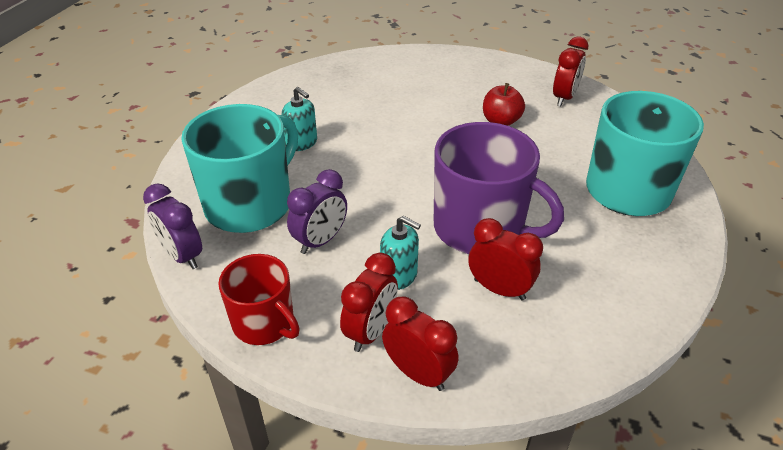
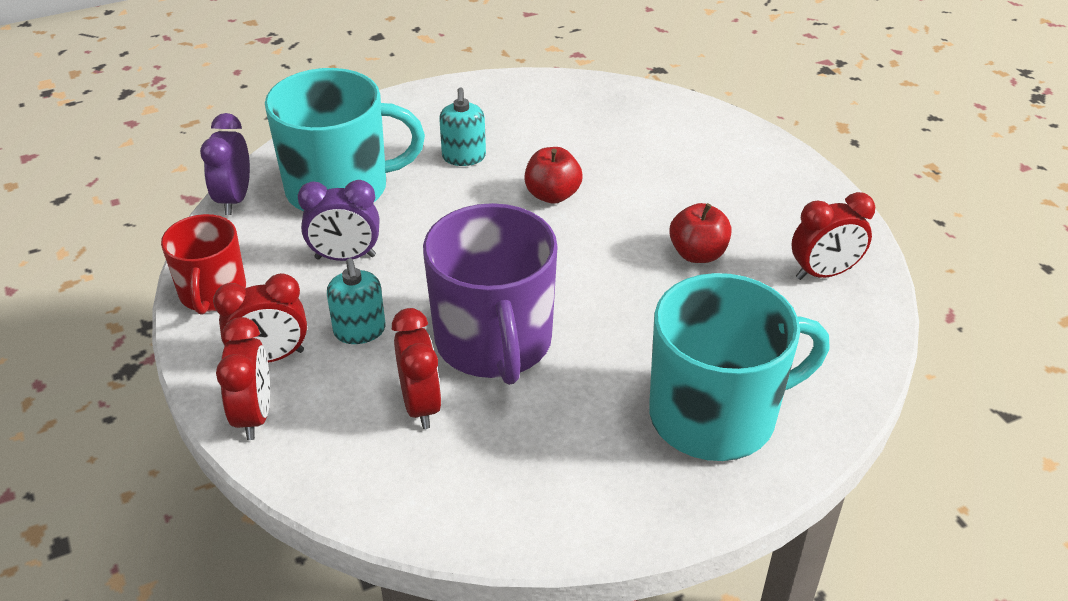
camera: 45 degrees right, 0 degrees up
none -> red apple [524,147,583,204]

